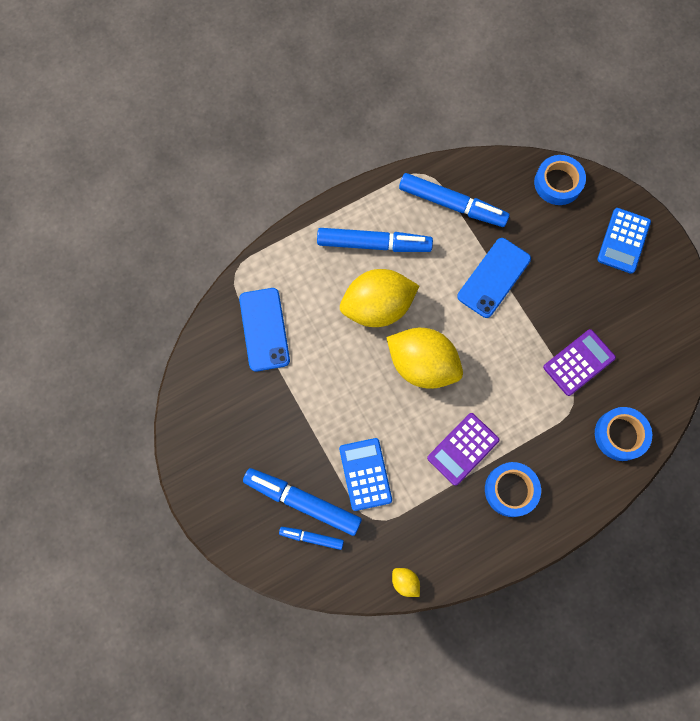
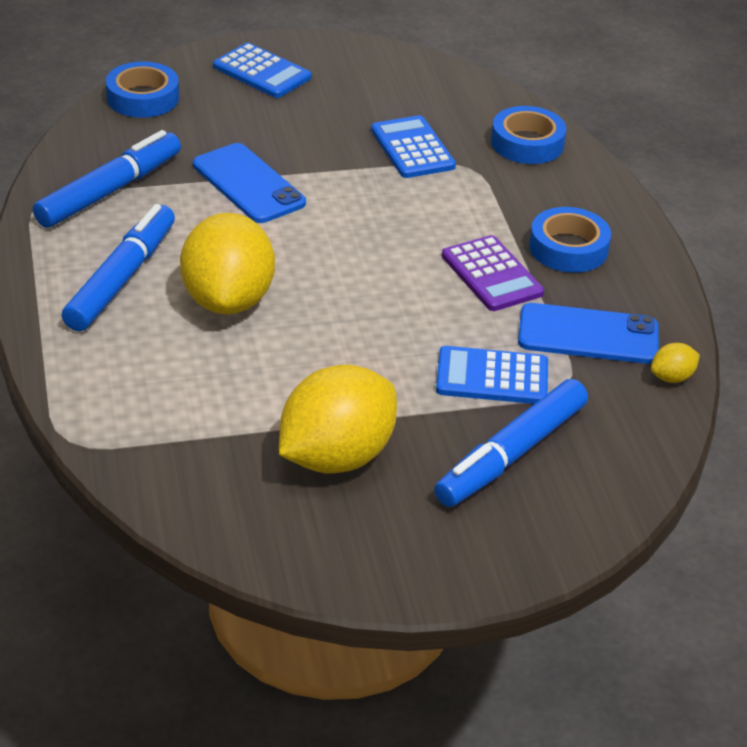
camera: 75 degrees left, 35 degrees down
blue phone [239,288,290,372] -> blue phone moved to [518,303,659,364]
blue marker [279,527,344,550] -> none
yellow lemon [386,328,463,389] -> yellow lemon moved to [279,365,397,473]
purple calculator [543,329,616,396] -> blue calculator [371,115,456,178]

